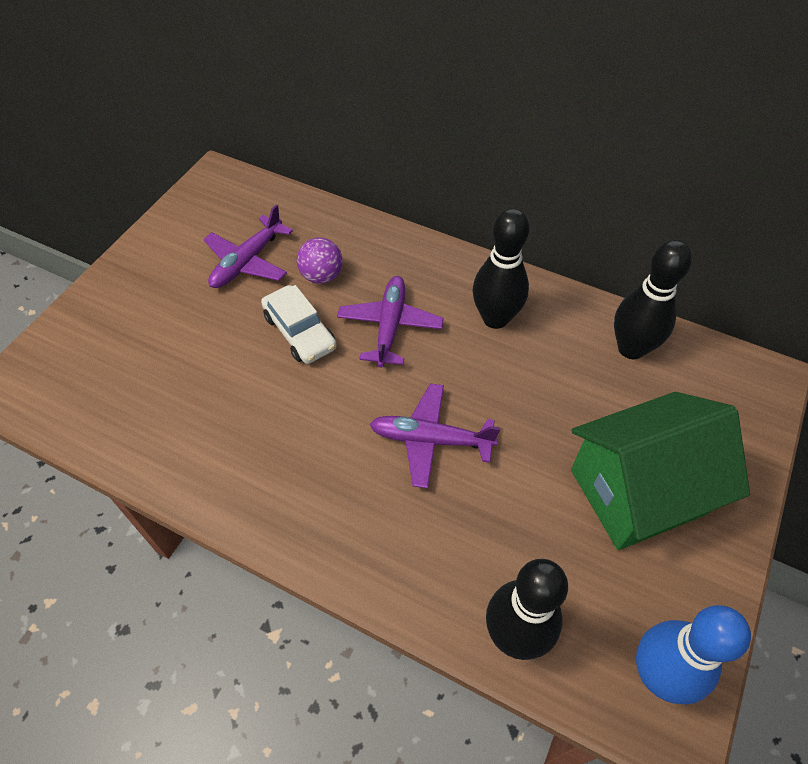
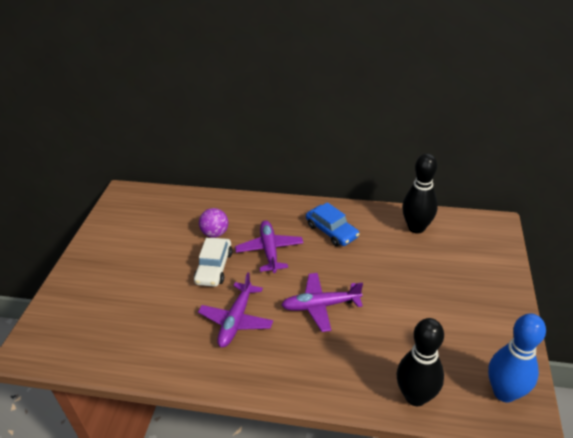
camera: 15 degrees left, 15 degrees down
purple plane [203,204,293,288] -> purple plane moved to [198,272,273,347]
white car [261,285,337,364] -> white car turned 60 degrees clockwise [194,238,233,287]
black bowling pin [473,208,530,329] -> blue car [306,202,359,246]
green house [571,392,750,550] -> none

